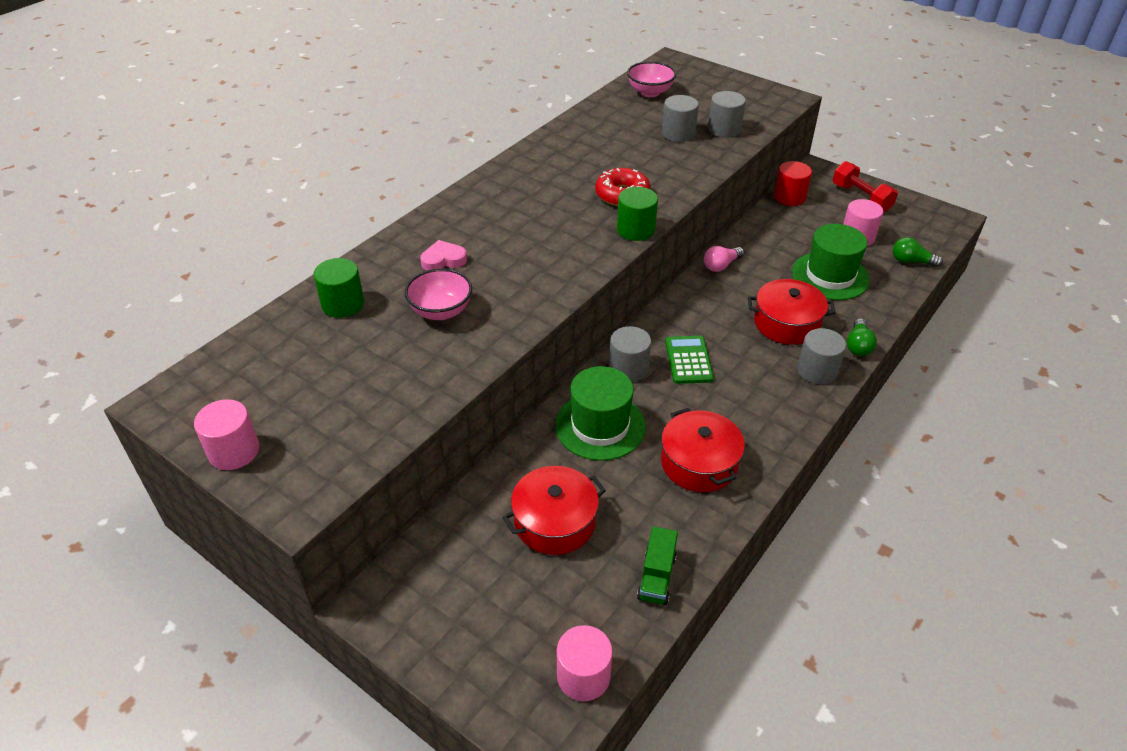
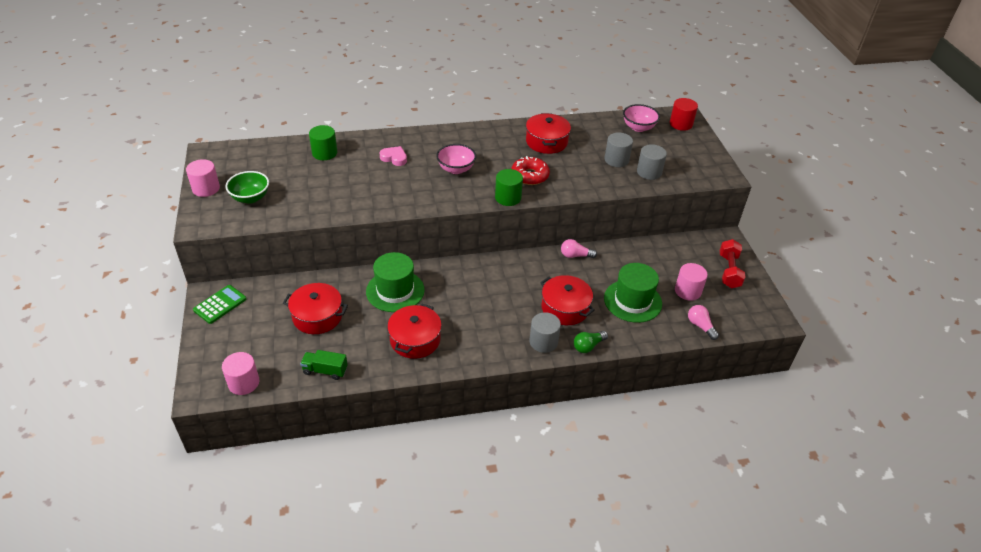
camera: 40 degrees right, 0 degrees up
pink bowl [404,268,472,320] -> pink bowl moved to [436,144,476,174]
grey cylinder [609,326,651,382] -> none
green truck [637,526,678,605] -> green truck turned 45 degrees clockwise [300,350,348,380]
green calculator [665,336,714,384] -> green calculator moved to [193,285,246,324]
red cylinder [774,161,812,206] -> red cylinder moved to [670,98,698,131]
green light bulb [893,237,943,267] -> pink light bulb [688,305,719,340]
none -> green bowl [226,171,269,203]
none -> red pot [526,113,571,154]

